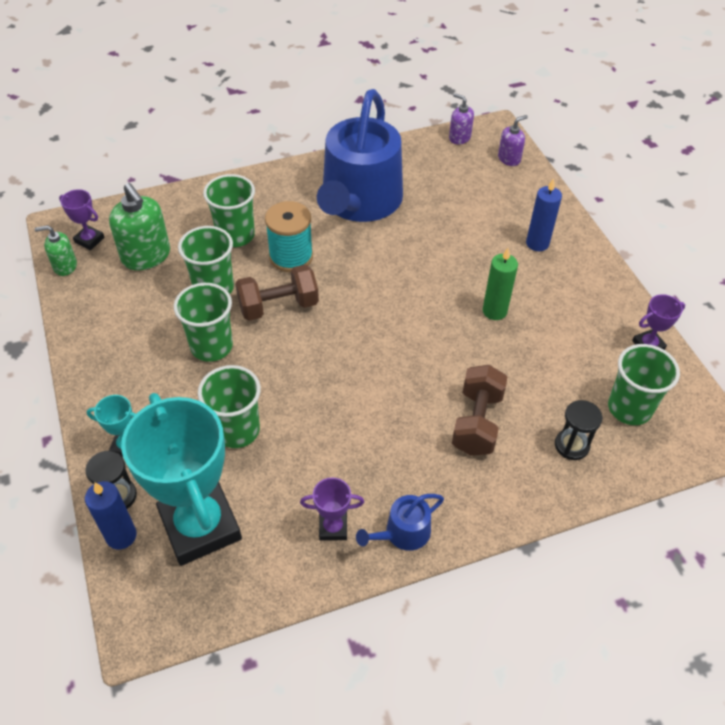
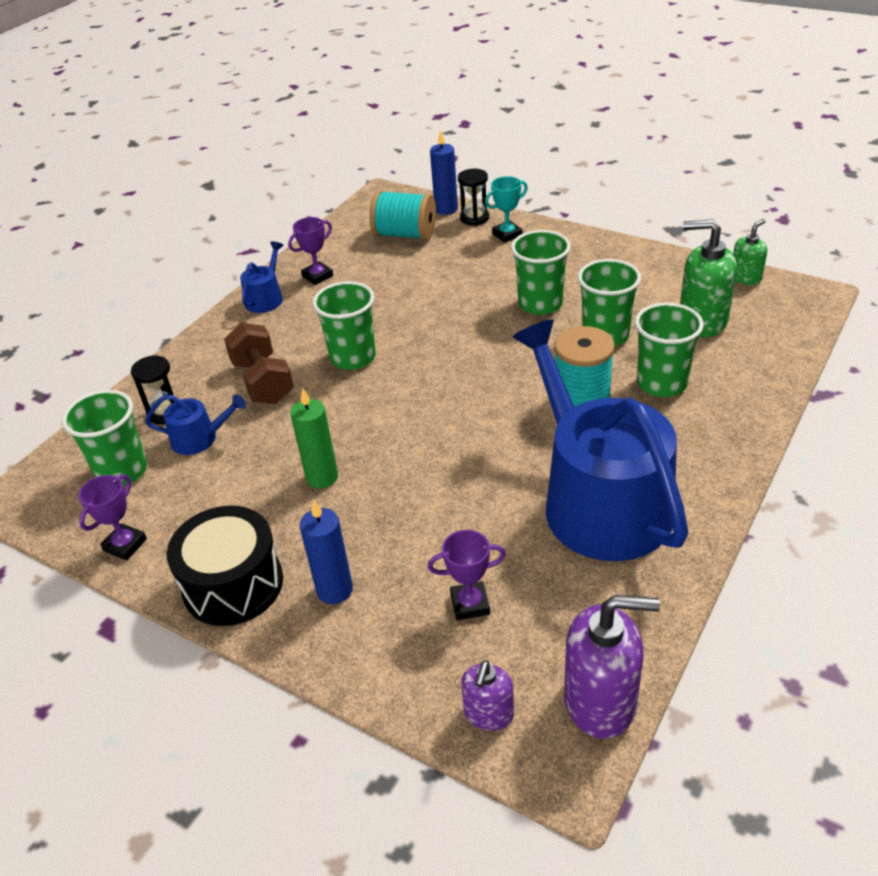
camera: 145 degrees right, 10 degrees down
purple trophy [59,189,105,250] -> purple trophy moved to [428,530,506,620]
turquoise trophy [121,393,242,566] -> turquoise spool [369,190,436,240]
green cup [198,365,261,448] -> green cup moved to [312,281,376,370]
brown dumbbell [235,265,319,321] -> none
purple soap dispenser [449,93,474,144] -> purple soap dispenser [564,595,660,739], size x1.76
none -> blue watering can [145,394,246,455]
none -> black drum [167,506,283,626]

